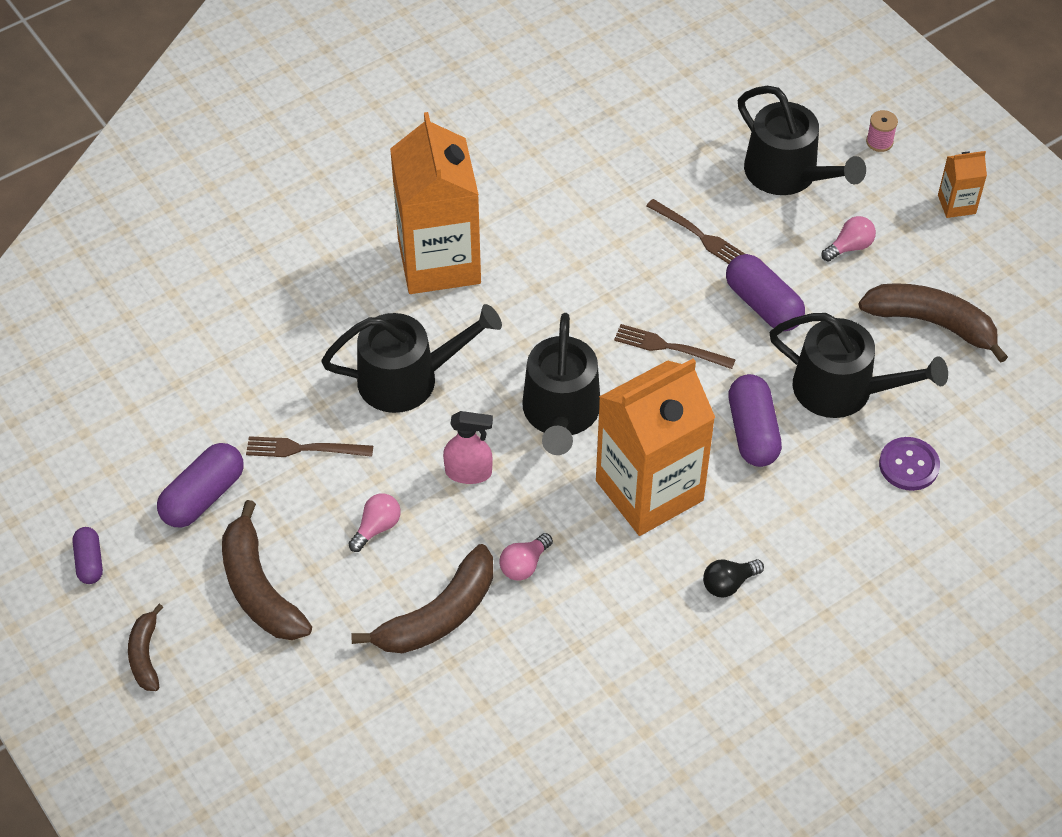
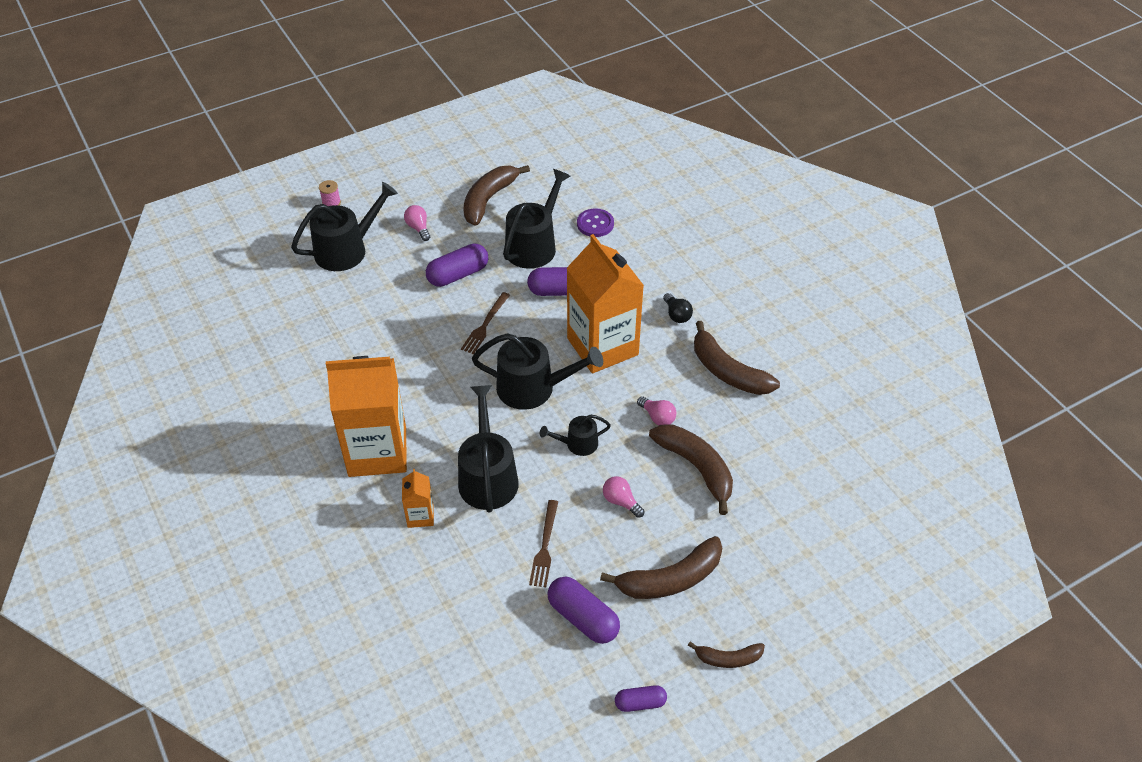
camera: 85 degrees left, 5 degrees down
pink spray bottle [443,411,493,484] -> black watering can [540,415,611,456]
brown fork [646,199,745,264] -> none
orange carton [938,151,987,218] -> orange carton moved to [402,469,434,528]
none -> brown banana [694,321,780,395]

